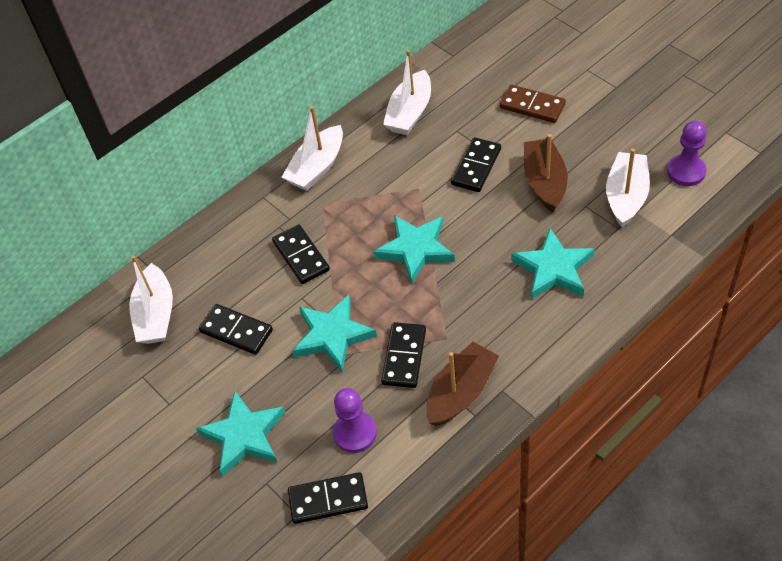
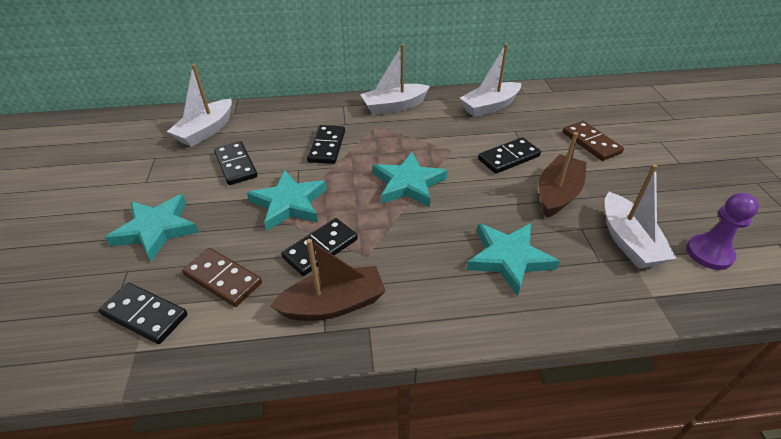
camera: 30 degrees right, 10 degrees down
purple pawn [333,388,377,453] -> brown domino [182,248,262,307]
white boat [606,149,650,227] -> white boat turned 120 degrees clockwise [605,164,677,269]

